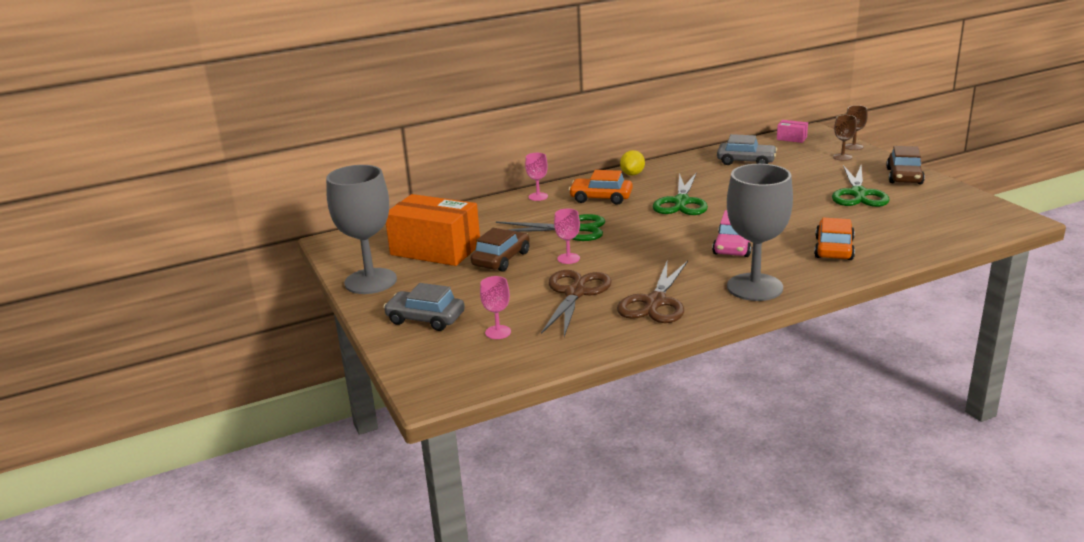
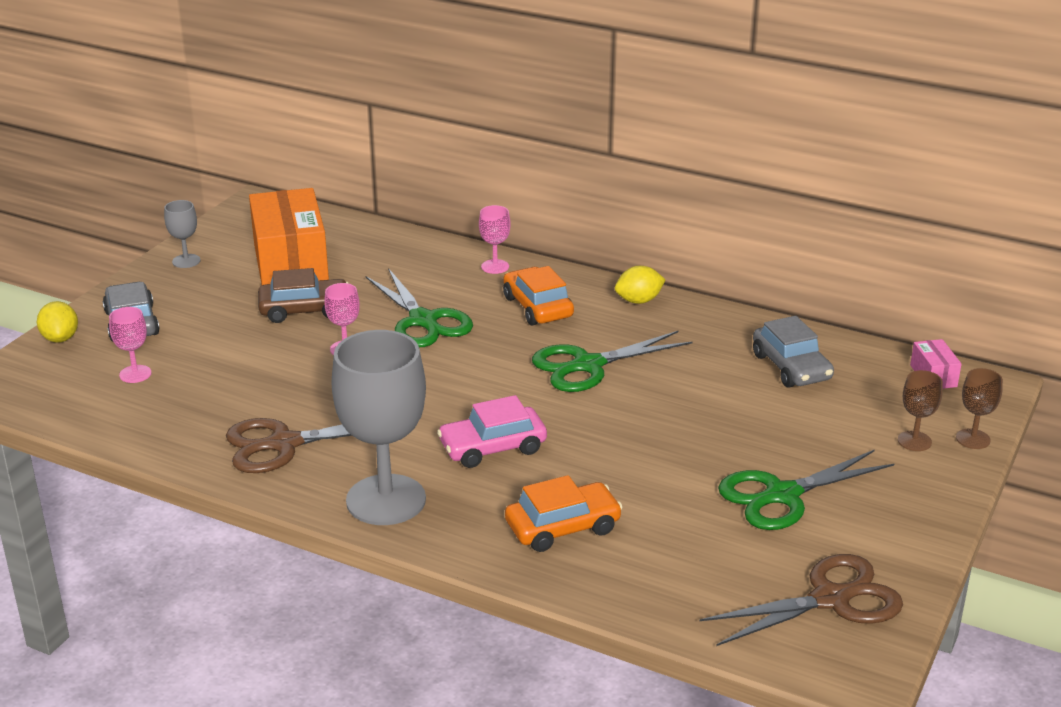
camera: 50 degrees right, 5 degrees up
grey goblet [326,165,397,294] -> grey goblet [164,200,201,268], size x0.44
brown scissors [541,270,612,337] -> brown scissors moved to [700,554,903,646]
brown car [886,146,925,185] -> none
none -> yellow lemon [37,301,78,343]

